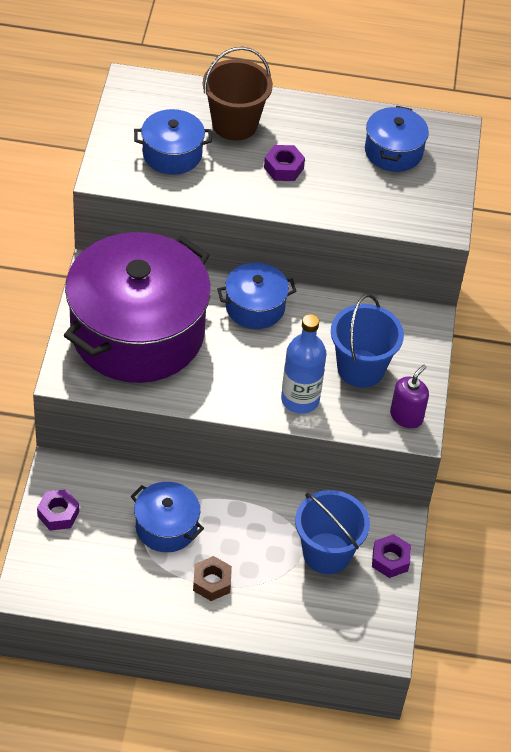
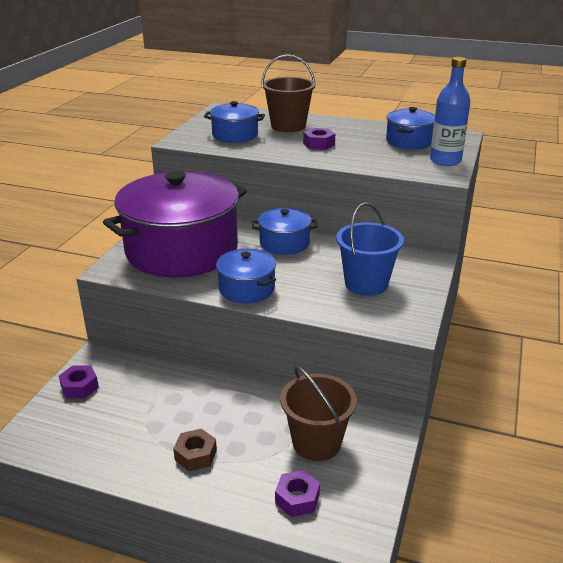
camera: 15 degrees right, 20 degrees down
blue pot [131,482,204,552] -> blue pot moved to [216,249,276,304]
blue bottle [281,314,327,414] -> blue bottle moved to [430,57,471,166]
blue bucket [295,490,370,574] -> brown bucket [280,366,357,461]
purple nut [372,534,411,578] -> purple nut moved to [275,470,320,517]
purple soap dispenser [390,365,429,428] -> none

